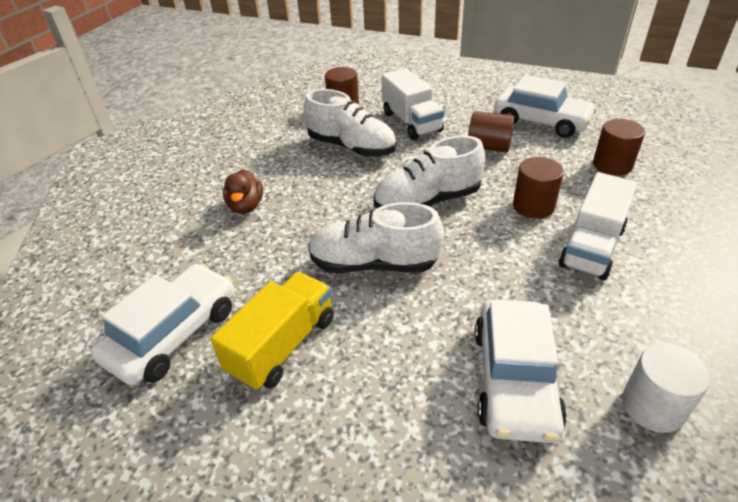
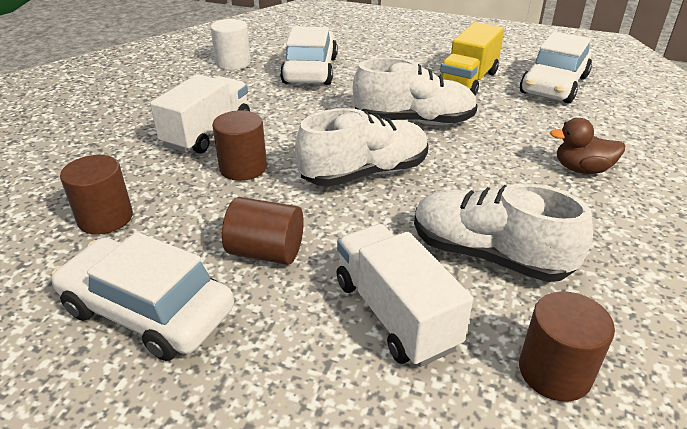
camera: 175 degrees right, 5 degrees down
brown duck [223,169,263,214] -> brown duck turned 75 degrees counterclockwise [550,118,625,174]

